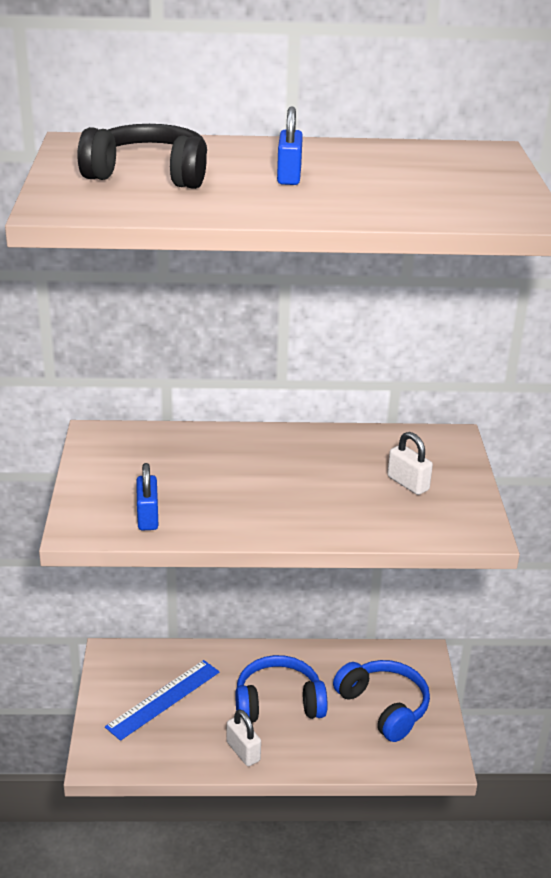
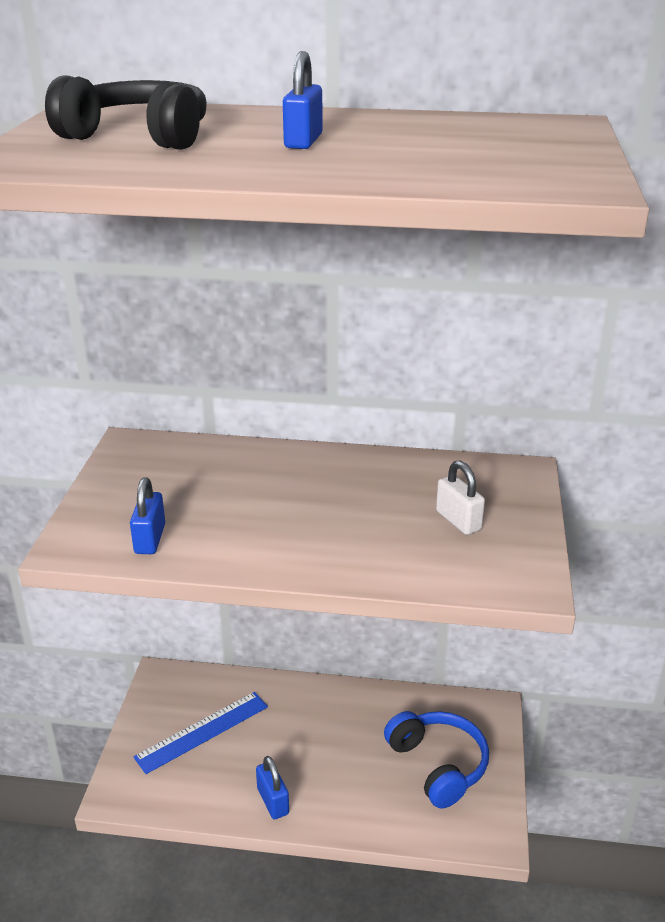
camera: 10 degrees right, 0 degrees up
white padlock [227,709,261,766] -> blue padlock [256,756,289,820]
blue headphones [236,655,327,723] -> none

